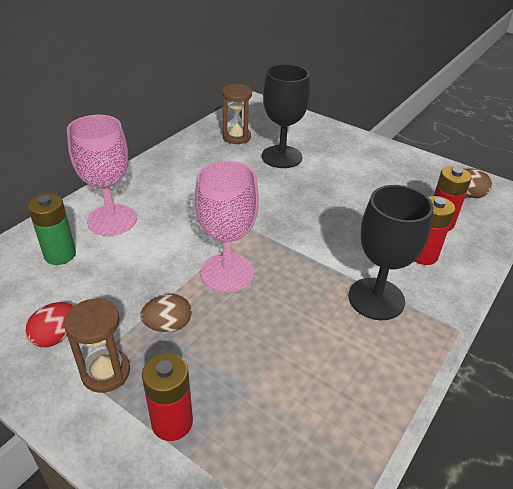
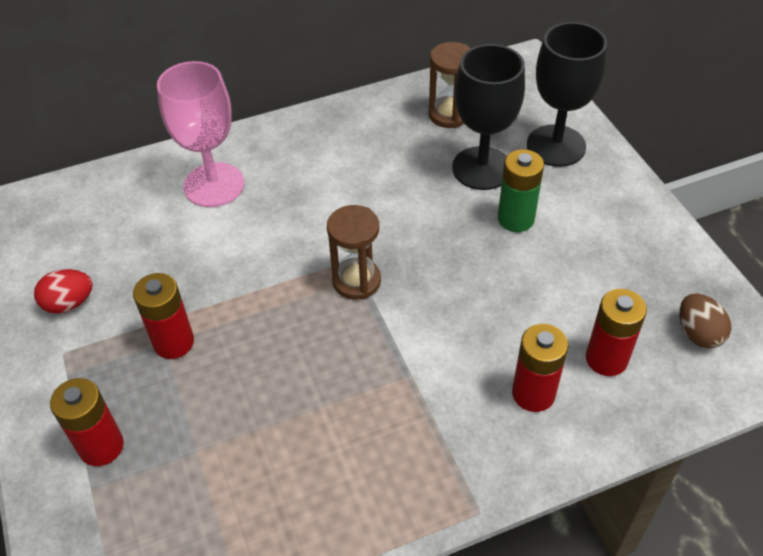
camera: 35 degrees right, 10 degrees up
green battery [28,194,76,265] -> green battery moved to [498,149,544,232]
brown hourglass [64,298,130,393] -> brown hourglass moved to [327,205,381,300]
brown egg [140,294,192,332] -> red battery [133,273,194,359]
pink goblet [195,161,259,292] -> none
black goblet [349,185,434,320] -> black goblet moved to [527,22,607,167]

